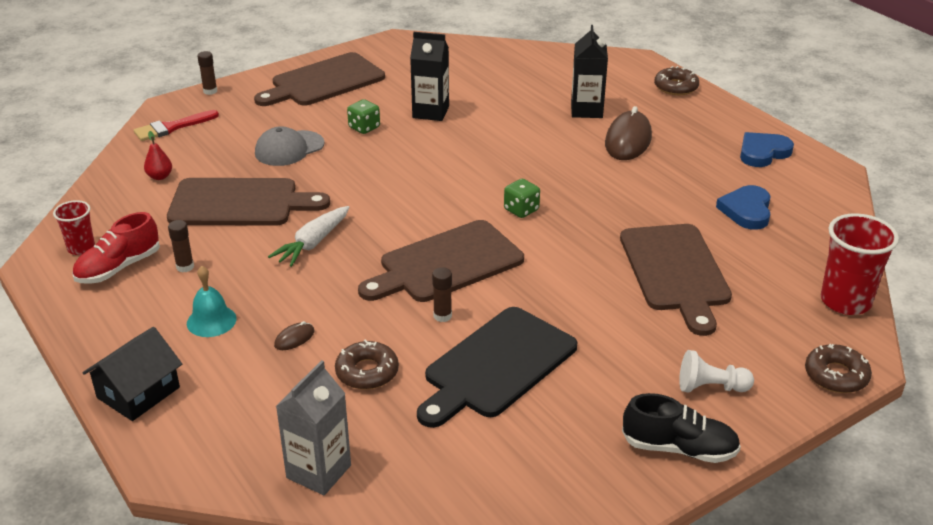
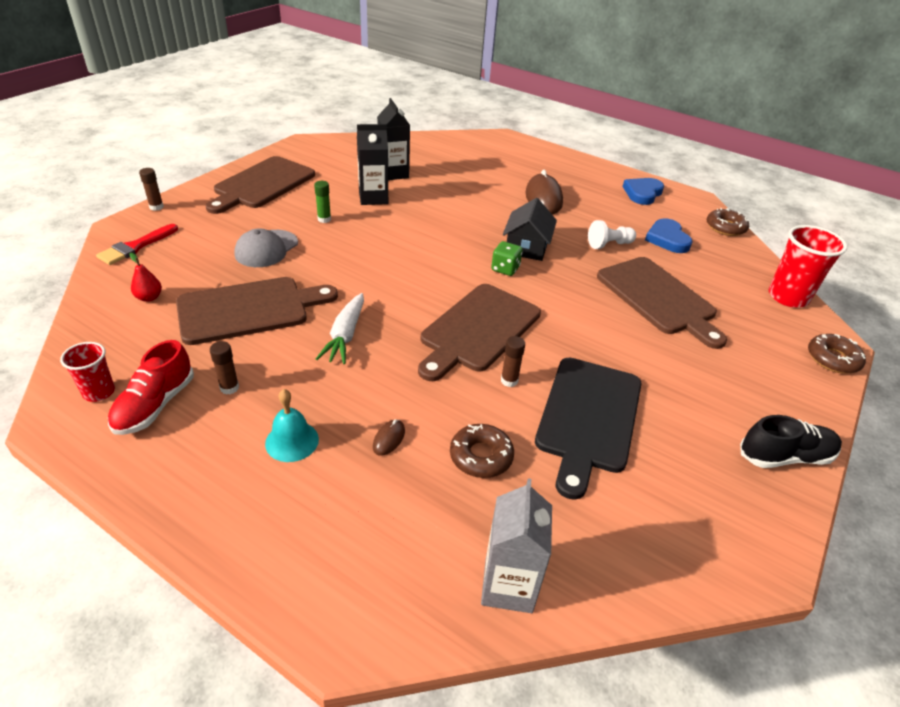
camera: 25 degrees left, 5 degrees up
black house [83,327,182,421] -> black house moved to [503,198,557,261]
green dice [347,99,380,134] -> green glue stick [314,181,331,223]
black carton [571,25,608,118] -> black carton moved to [377,98,410,180]
brown donut [654,66,699,95] -> brown donut moved to [707,208,749,236]
white pawn [679,350,754,393] -> white pawn moved to [588,220,636,249]

